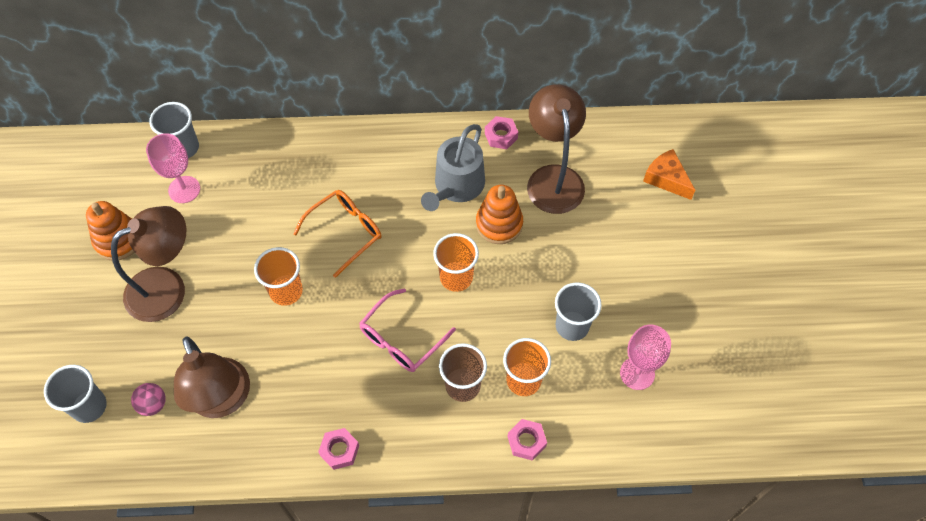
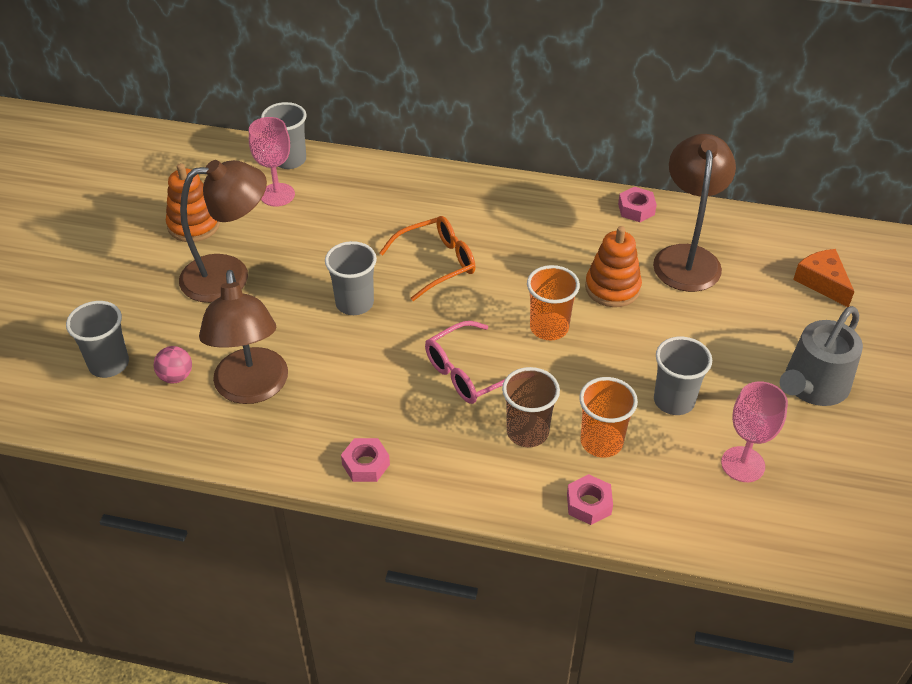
camera: 15 degrees right, 15 degrees down
orange cup [254,247,303,306] -> grey cup [325,241,377,315]
grey watering can [421,124,485,211] -> grey watering can moved to [780,306,863,406]

